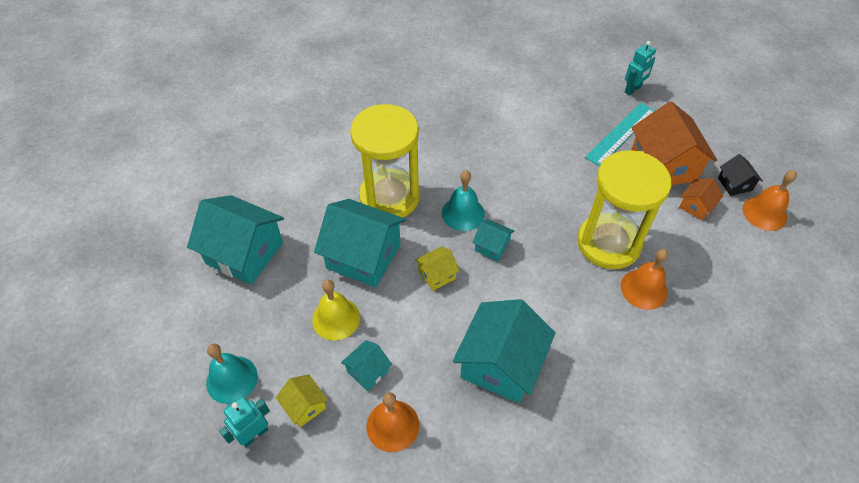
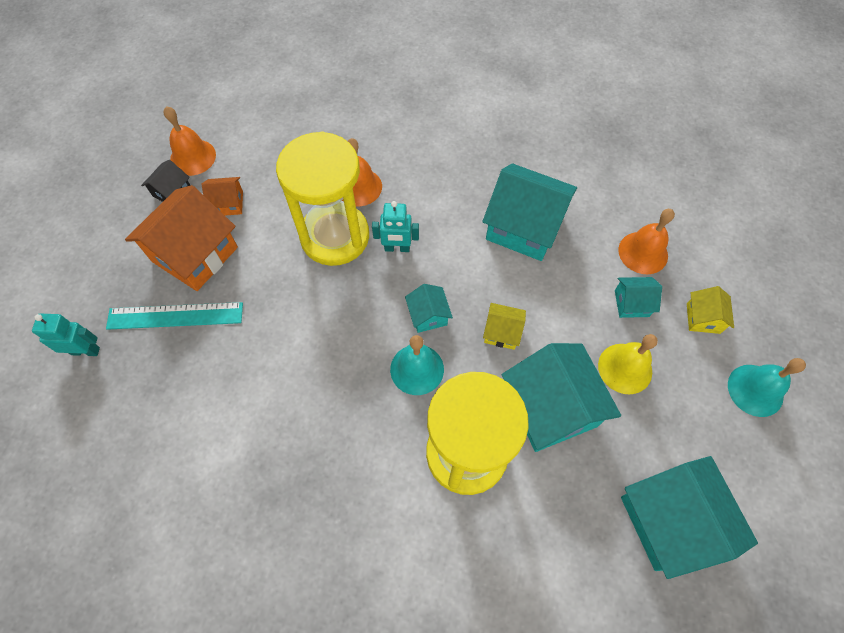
camera: 135 degrees left, 10 degrees up
turquoise robot [219,396,270,447] -> turquoise robot moved to [372,201,419,252]
turquoise house [453,299,555,403] -> turquoise house turned 45 degrees clockwise [483,164,577,261]

